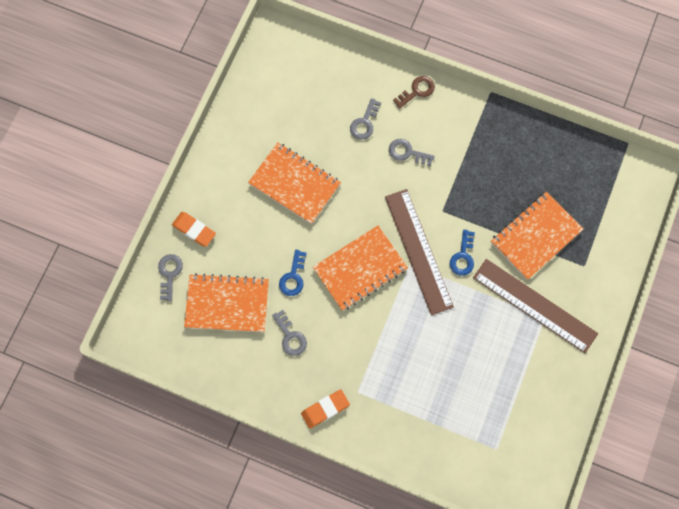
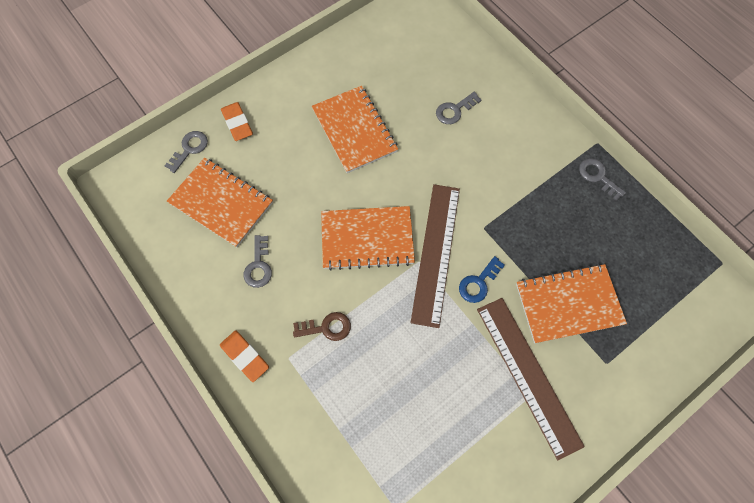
camera: 30 degrees right, 5 degrees down
blue key [279,250,307,296] -> none
orange eraser [301,389,350,428] -> orange eraser turned 45 degrees clockwise [220,330,269,382]
grey key [389,139,435,166] -> grey key moved to [579,158,626,201]
brown key [393,76,435,109] -> brown key moved to [293,312,351,341]

